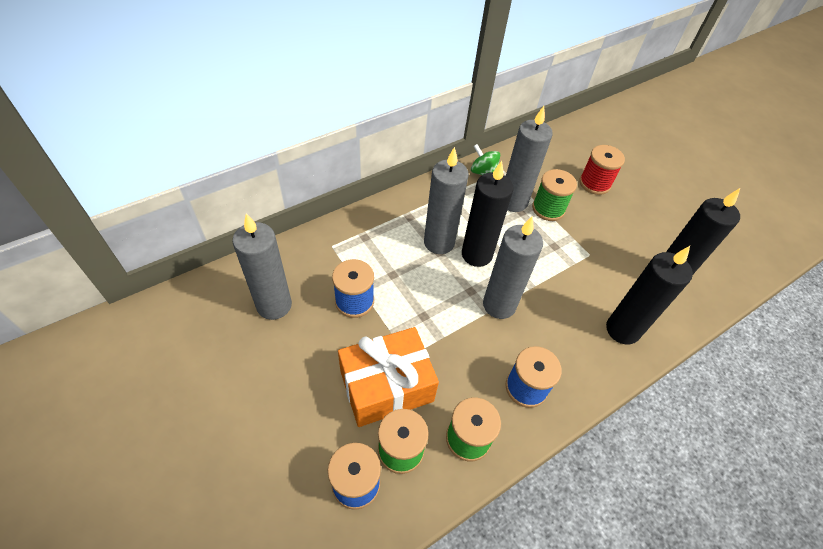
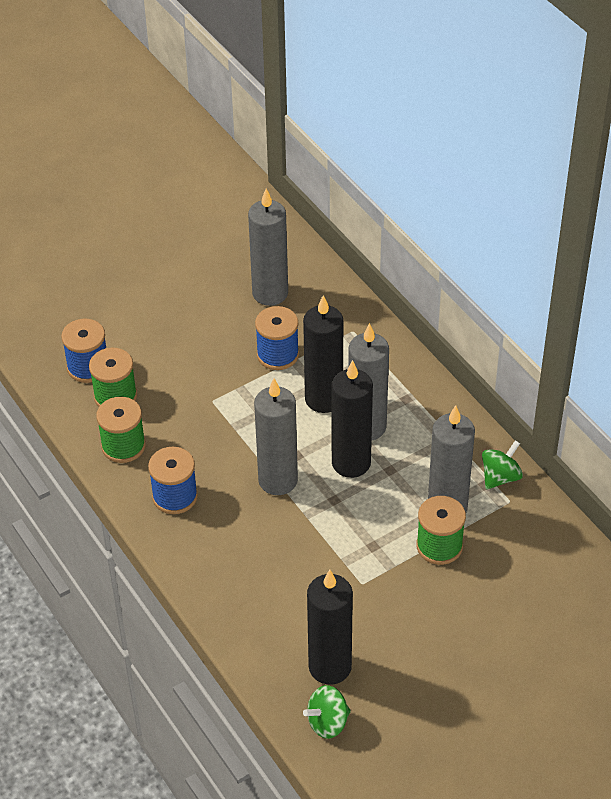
camera: 95 degrees right, 5 degrees down
orange gift [338,327,439,427] -> none
red spool [580,145,625,195] -> none
black candle [606,246,693,344] -> black candle moved to [303,295,343,413]
none -> green spinning top [303,685,351,739]

